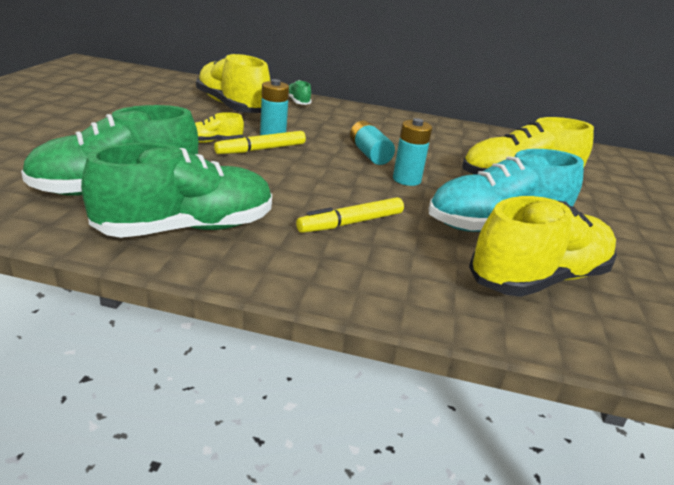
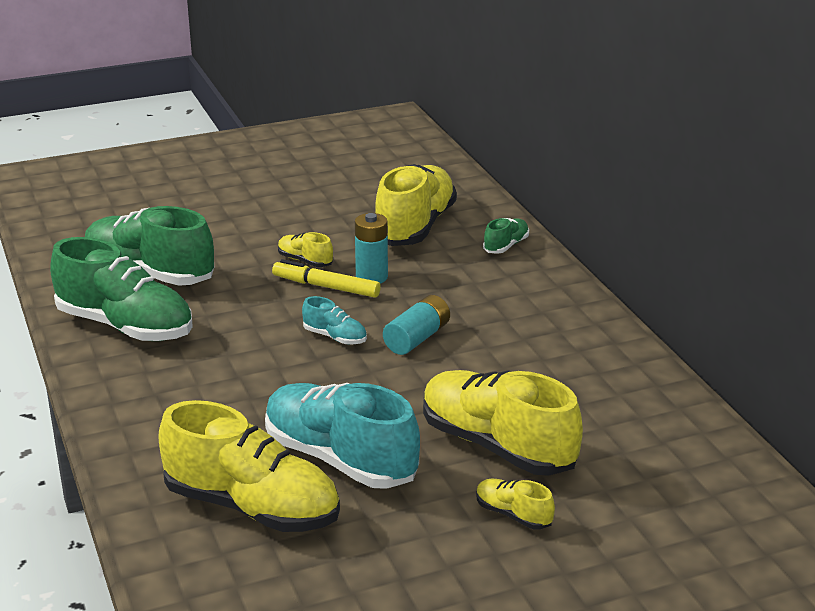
camera: 60 degrees right, 0 degrees up
yellow marker [296,197,404,233] -> none
turquoise battery [393,118,432,186] -> none
none -> turquoise shoe [302,296,367,345]
none -> yellow shoe [476,479,555,530]

